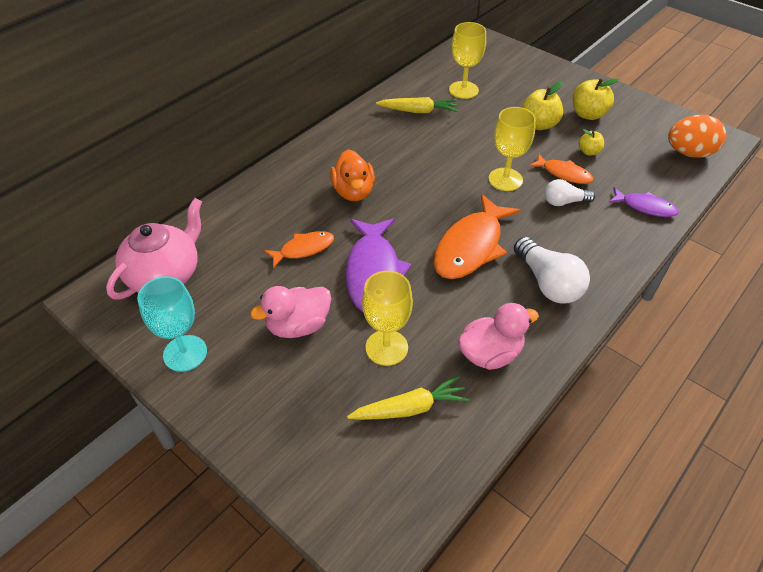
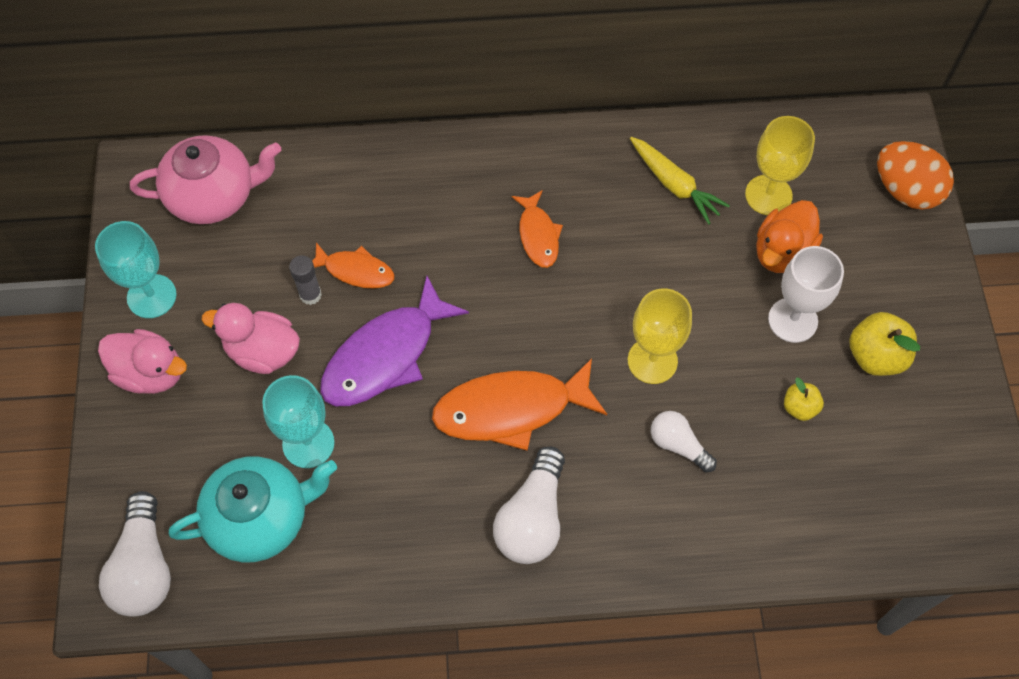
camera: 45 degrees right, 15 degrees up
orange duck [330,149,375,201] -> orange duck moved to [756,200,823,273]
yellow carrot [347,376,469,420] -> turquoise teapot [169,456,337,563]
yellow goblet [362,271,413,366] -> turquoise goblet [262,375,335,468]
pink duck [458,303,539,370] -> pink duck moved to [98,329,187,394]
yellow apple [522,81,563,130] -> white goblet [768,246,844,343]
orange fish [529,153,593,184] -> orange fish moved to [512,190,563,268]
purple fish [608,187,679,217] -> none
orange egg [668,115,726,158] -> orange egg moved to [877,141,954,210]
none -> white light bulb [99,491,171,617]
none -> grey glue stick [289,255,322,305]

